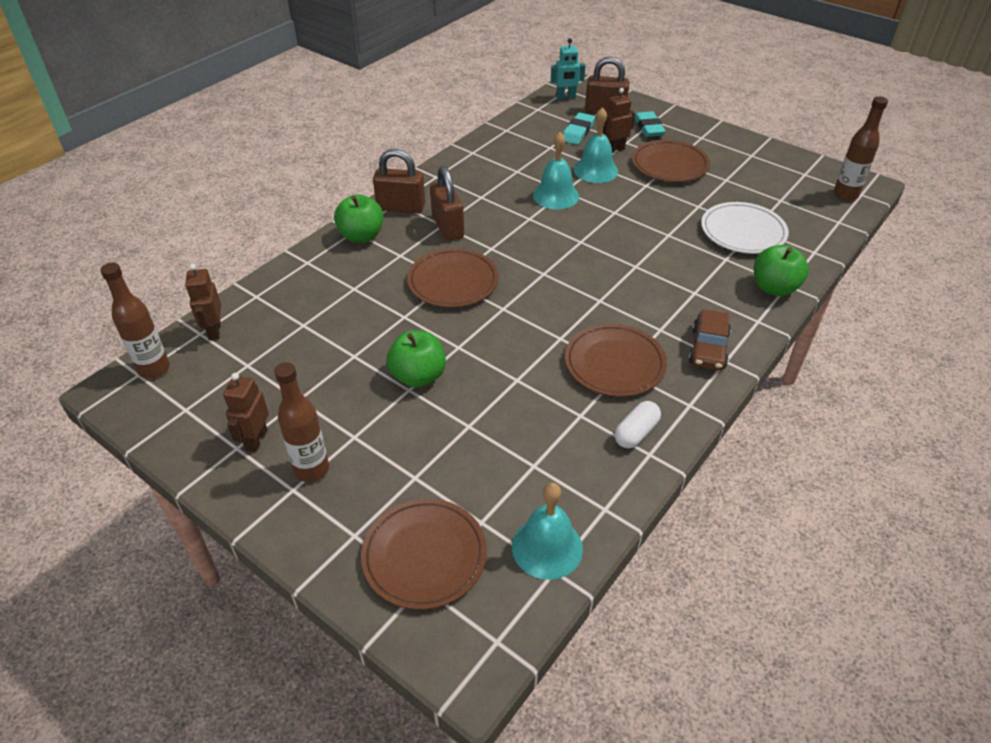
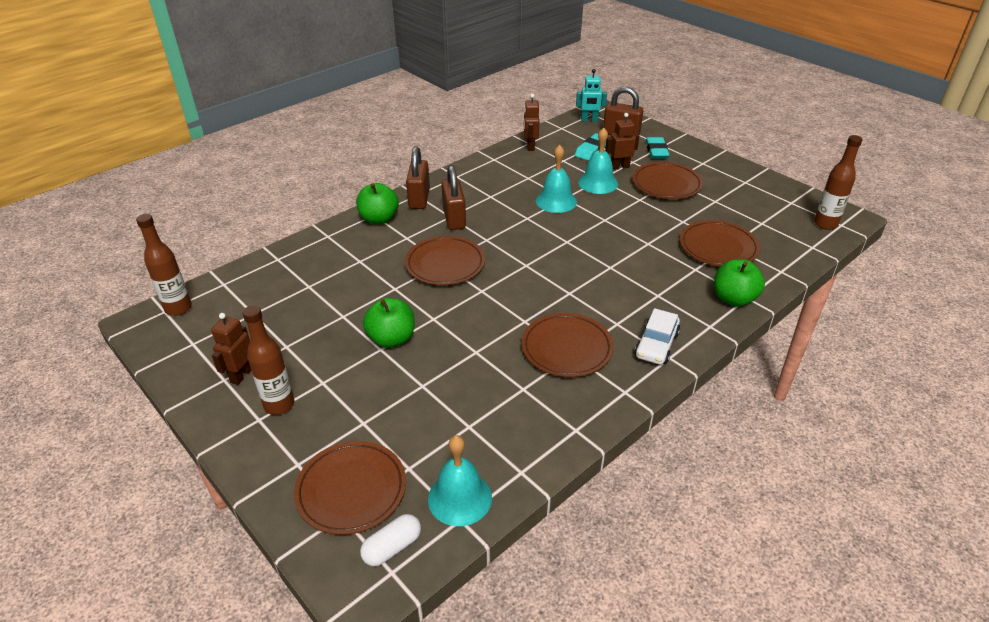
camera: 10 degrees right, 5 degrees down
brown robot [185,264,221,340] -> brown robot moved to [524,94,539,151]
brown padlock [373,149,425,213] -> brown padlock turned 75 degrees clockwise [406,146,430,209]
white capsule [615,401,661,448] -> white capsule moved to [360,514,421,566]
brown car [689,309,731,370] -> white car [634,308,680,365]
white plate [701,202,789,254] -> brown plate [680,220,760,267]

